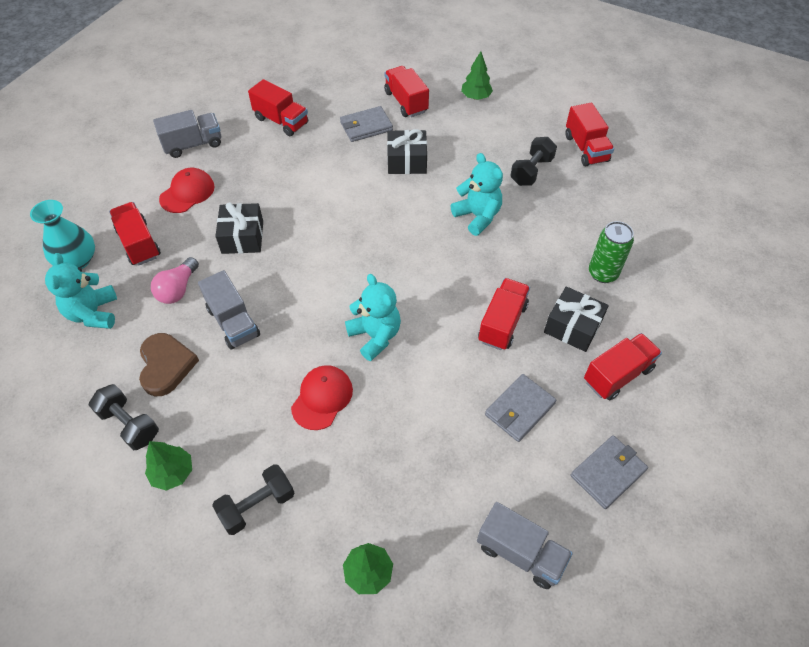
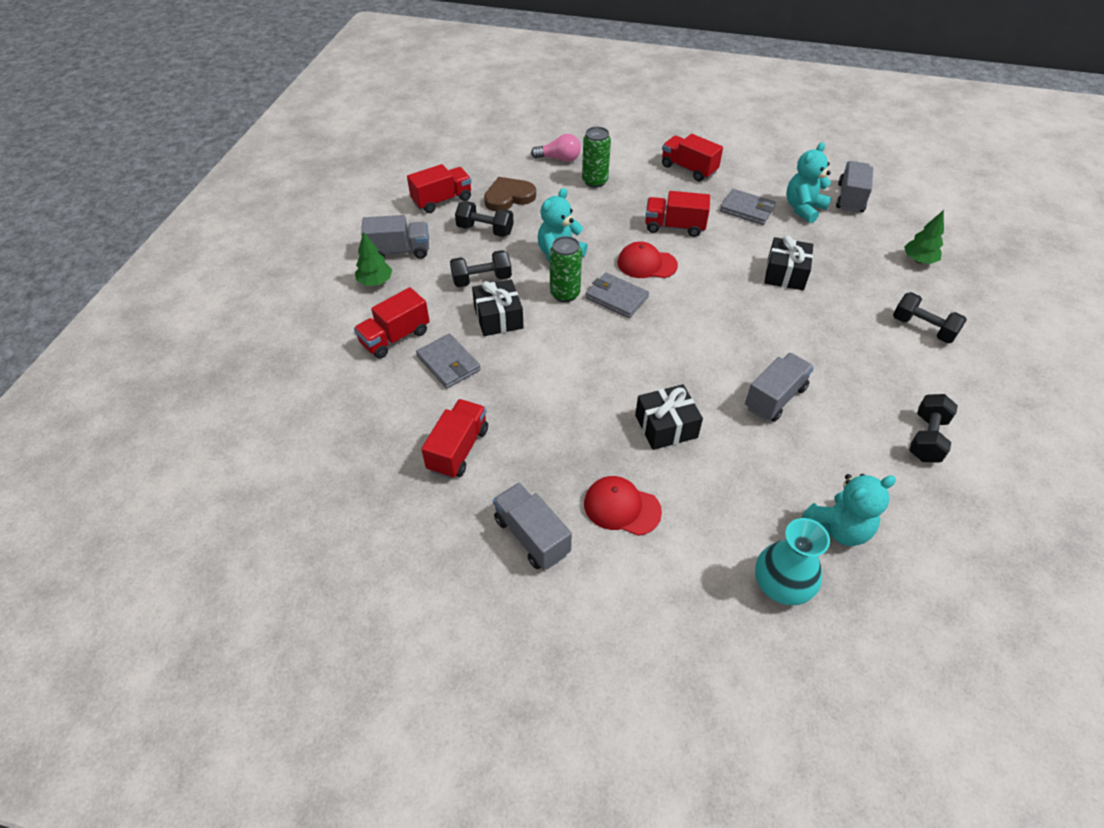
camera: 105 degrees left, 5 degrees down
red truck [109,202,161,265] -> none
brown heart [139,333,199,396] -> brown heart moved to [484,177,536,211]
green tree [145,441,192,491] -> none
pink light bulb [151,257,199,304] -> pink light bulb moved to [531,134,581,162]
red cap [291,365,353,430] -> red cap moved to [618,241,678,278]
turquoise teddy bear [345,274,401,361] -> turquoise teddy bear moved to [786,142,832,223]
black gift [544,286,609,352] -> black gift moved to [764,236,813,290]
grey wallet [571,435,648,509] -> grey wallet moved to [586,273,649,318]
none -> grey truck [361,215,429,259]
none -> black dumbbell [450,250,512,287]
none -> green can [550,236,582,302]

